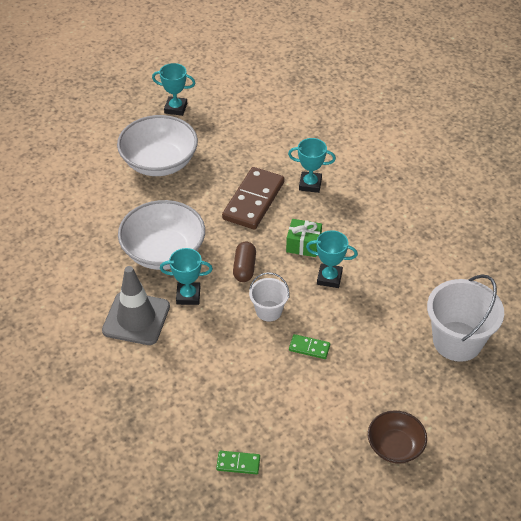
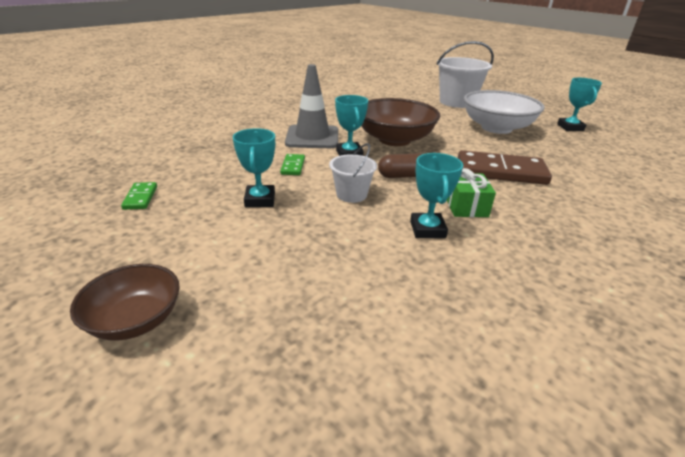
camera: 75 degrees right, 15 degrees down
white bowl [118,200,205,270] -> brown bowl [361,98,440,146]
turquoise trophy [288,138,336,193] -> turquoise trophy moved to [233,128,275,207]
green domino [289,334,330,359] -> green domino moved to [280,154,305,175]
white bucket [427,274,504,362] -> white bucket moved to [437,41,494,108]

